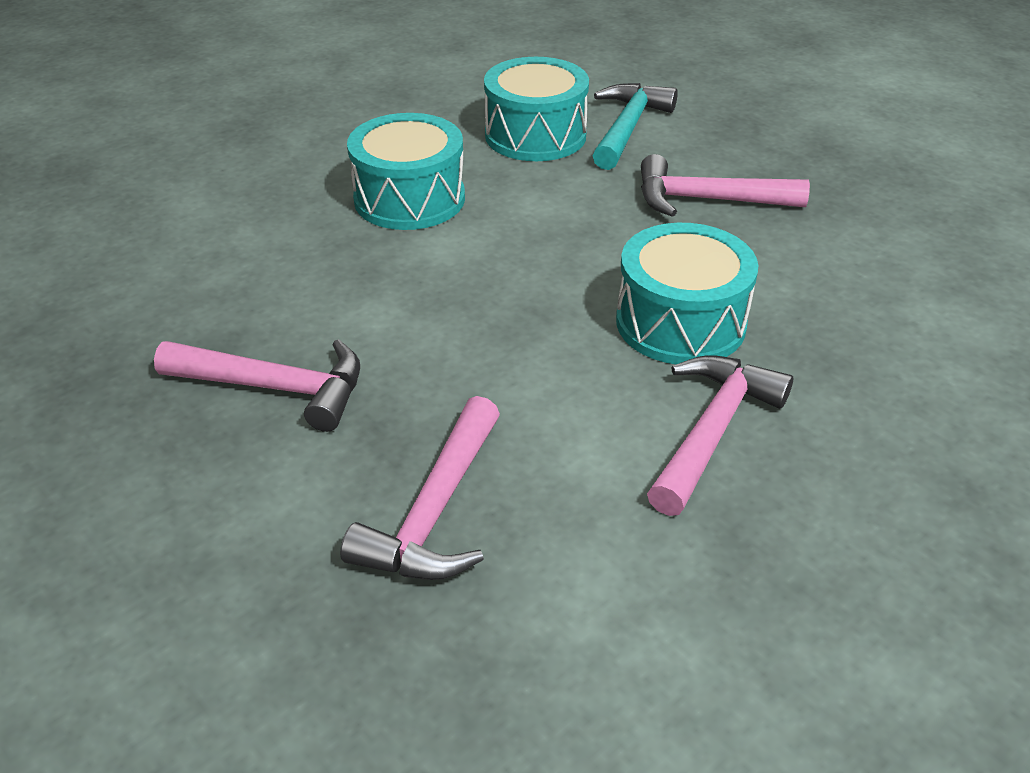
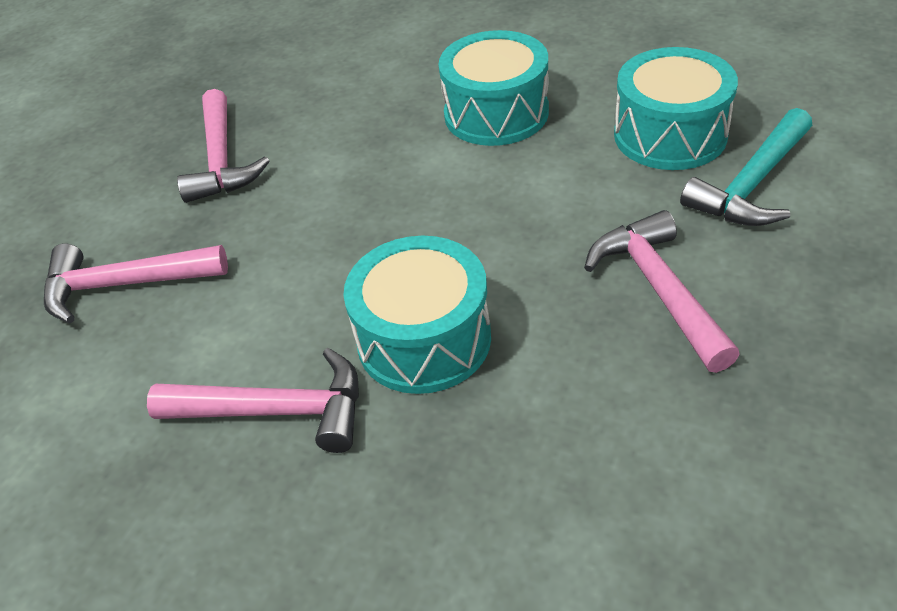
camera: 70 degrees right, 5 degrees up
turquoise hammer [593,83,678,170] -> turquoise hammer turned 135 degrees clockwise [680,108,812,226]

